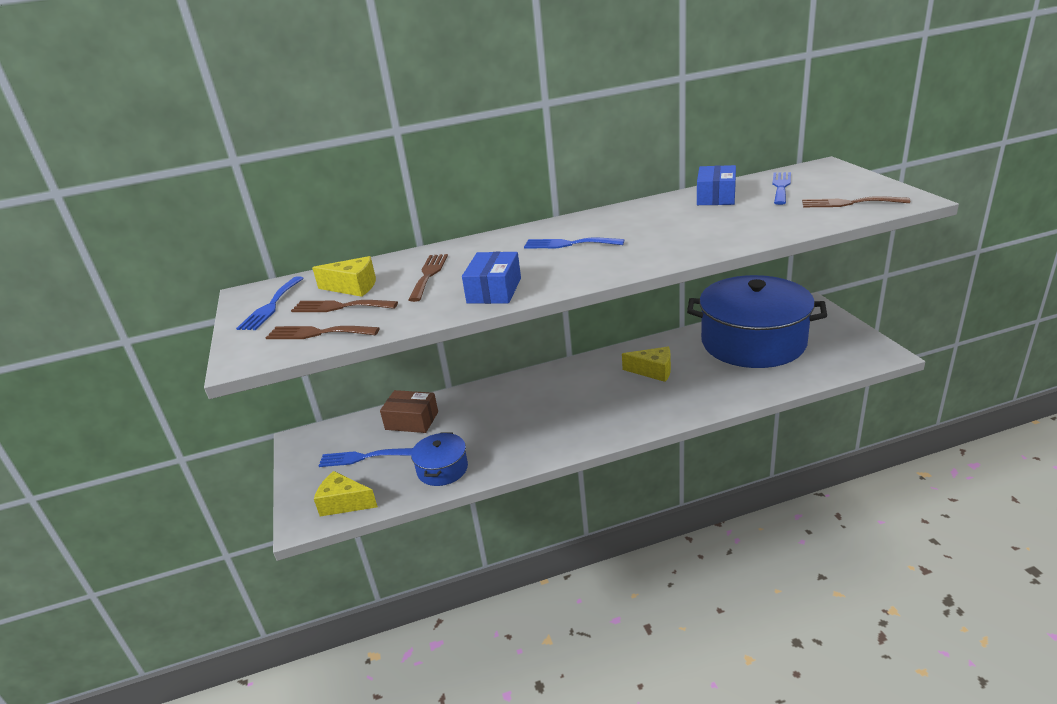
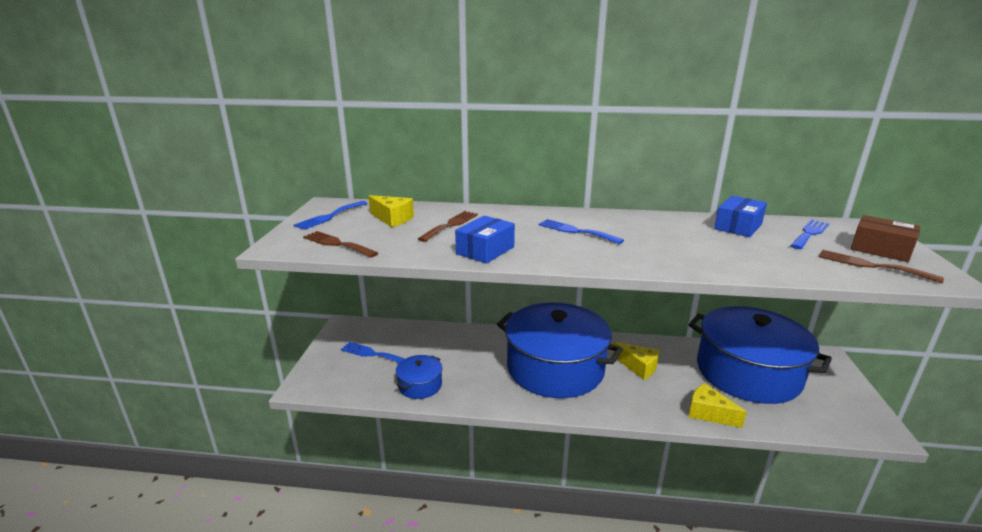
camera: 20 degrees right, 5 degrees down
brown fork [291,300,398,312] -> none
yellow cheese [314,471,378,517] -> yellow cheese moved to [688,383,747,428]
brown box [380,390,438,433] -> brown box moved to [851,215,920,262]
none -> blue pot [497,302,623,398]

